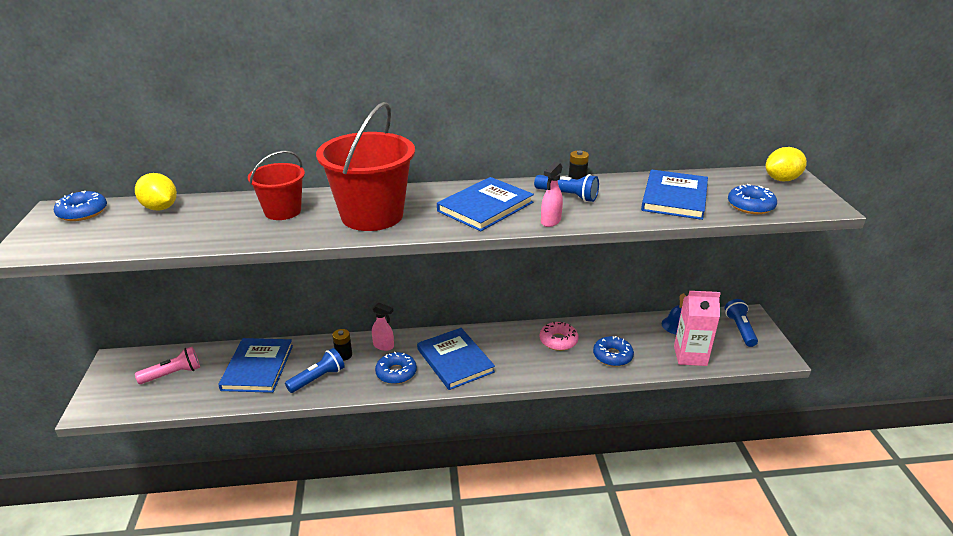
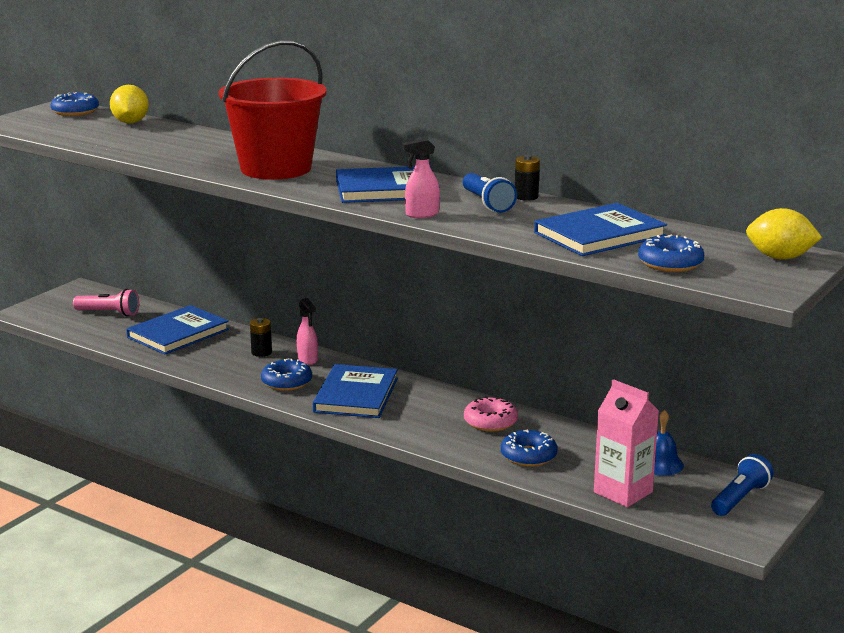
camera: 40 degrees right, 10 degrees down
red bucket [248,150,305,220] -> none
blue flashlight [285,348,345,393] -> none

